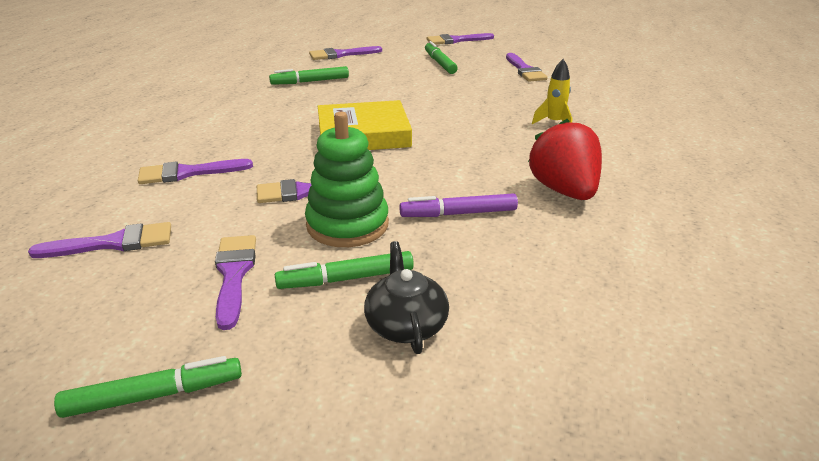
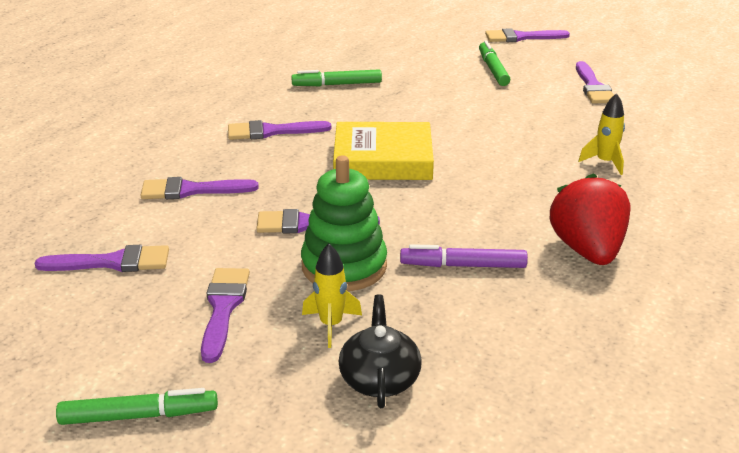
camera: 10 degrees right, 0 degrees up
green marker [275,251,414,289] -> yellow rocket [302,244,362,348]
purple brush [309,46,382,60] -> purple brush moved to [228,120,331,140]

